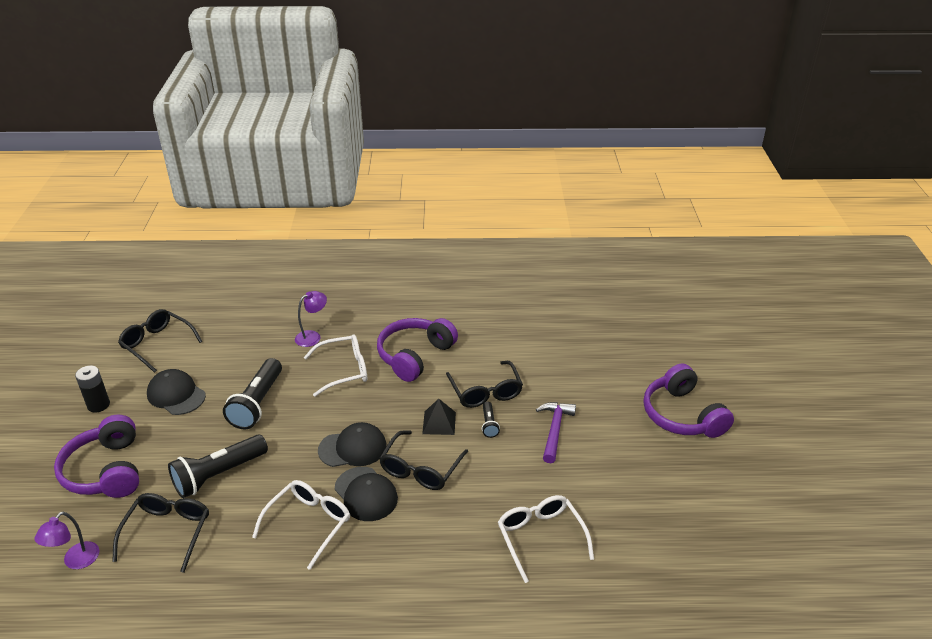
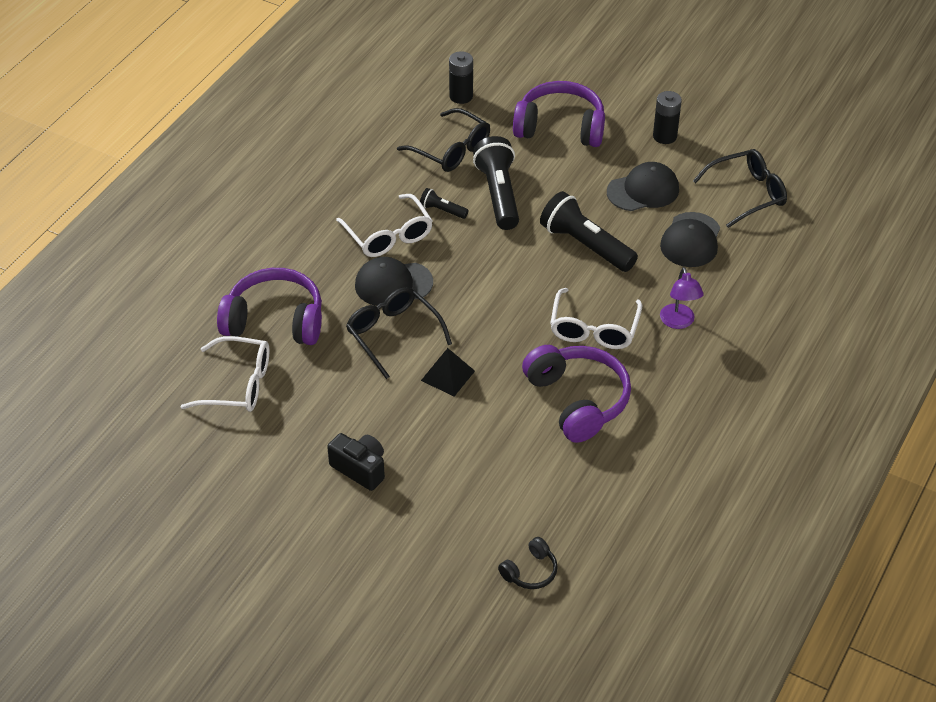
camera: 120 degrees right, 10 degrees up
purple lamp [34,512,99,569] -> black battery [449,51,473,104]
black cap [318,422,386,467] -> black cap moved to [660,212,720,267]
black glasses [446,361,523,408] -> none
black flashlight [482,401,500,438] -> black flashlight moved to [420,188,469,219]
purple hammer [536,402,576,463] -> black camera [327,433,385,491]
purple headphones [644,363,734,438] -> purple headphones moved to [217,268,322,345]
none -> black headphones [498,537,558,589]

